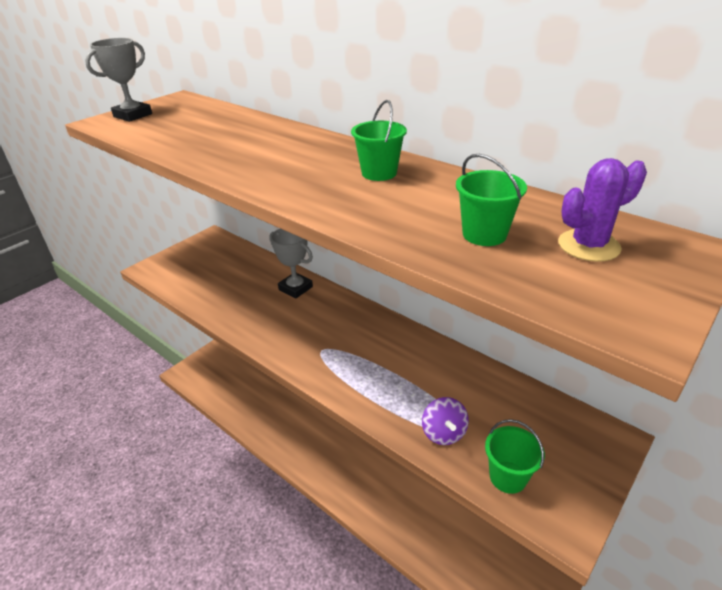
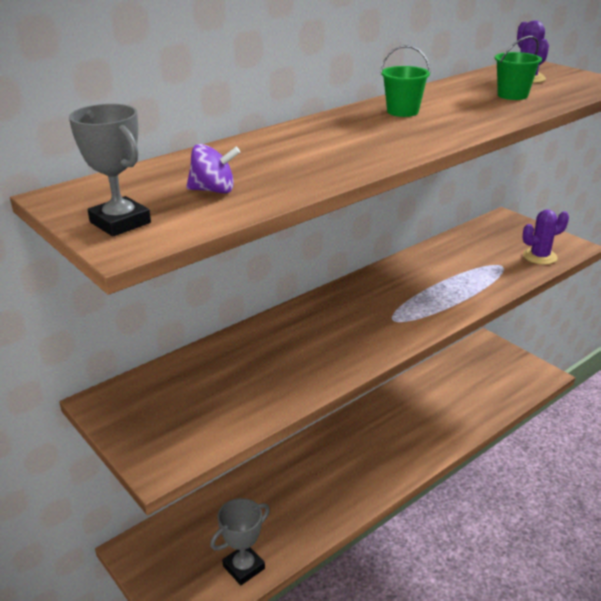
camera: 80 degrees left, 5 degrees down
grey trophy [269,229,313,298] -> grey trophy moved to [210,498,270,585]
purple spinning top [422,397,469,445] -> purple spinning top moved to [186,144,240,194]
green bucket [485,419,545,494] -> purple cactus [523,210,569,265]

